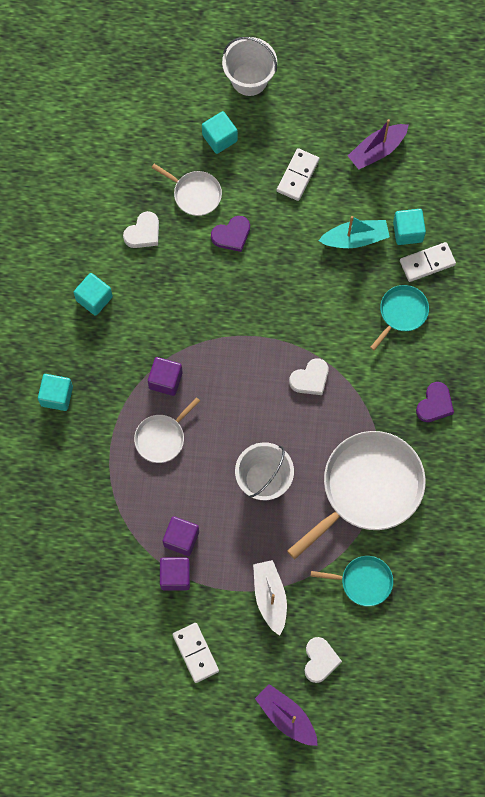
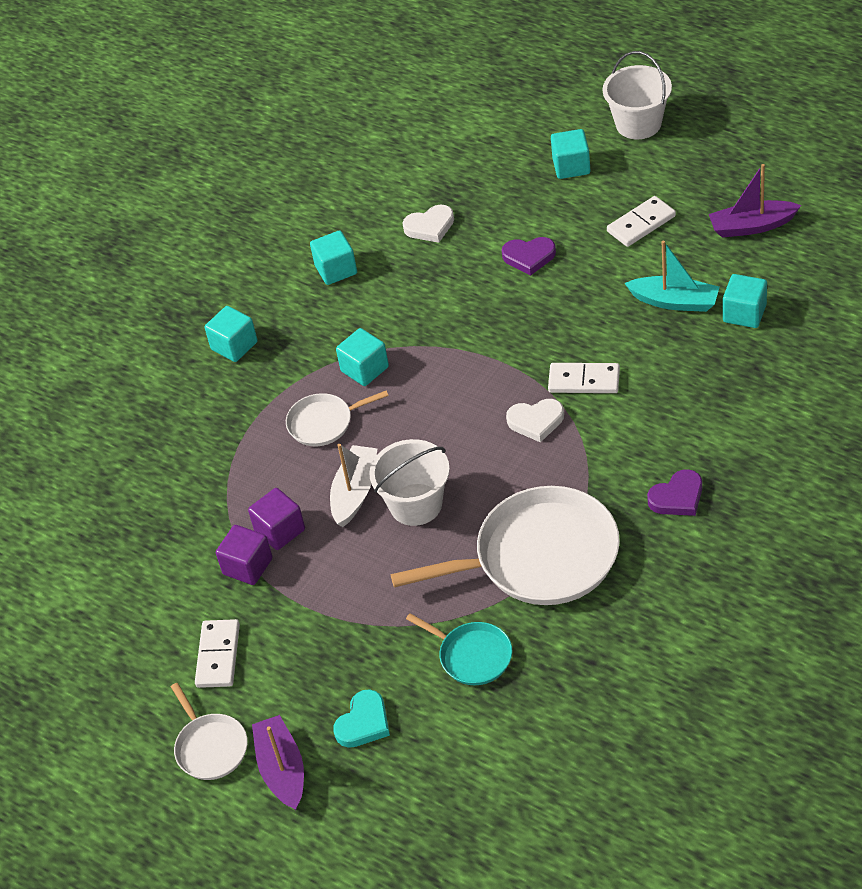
camera: 35 degrees right, 25 degrees down
purple cube [148,357,183,396] -> turquoise cube [336,328,389,386]
white pan [151,164,222,216] -> white pan moved to [171,683,248,780]
white boat [253,560,287,636] -> white boat moved to [330,444,378,527]
white heart [304,637,342,683] -> turquoise heart [333,690,390,748]
turquoise pan [370,285,429,350] -> none
white domino [400,242,456,282] -> white domino moved to [548,363,620,393]

